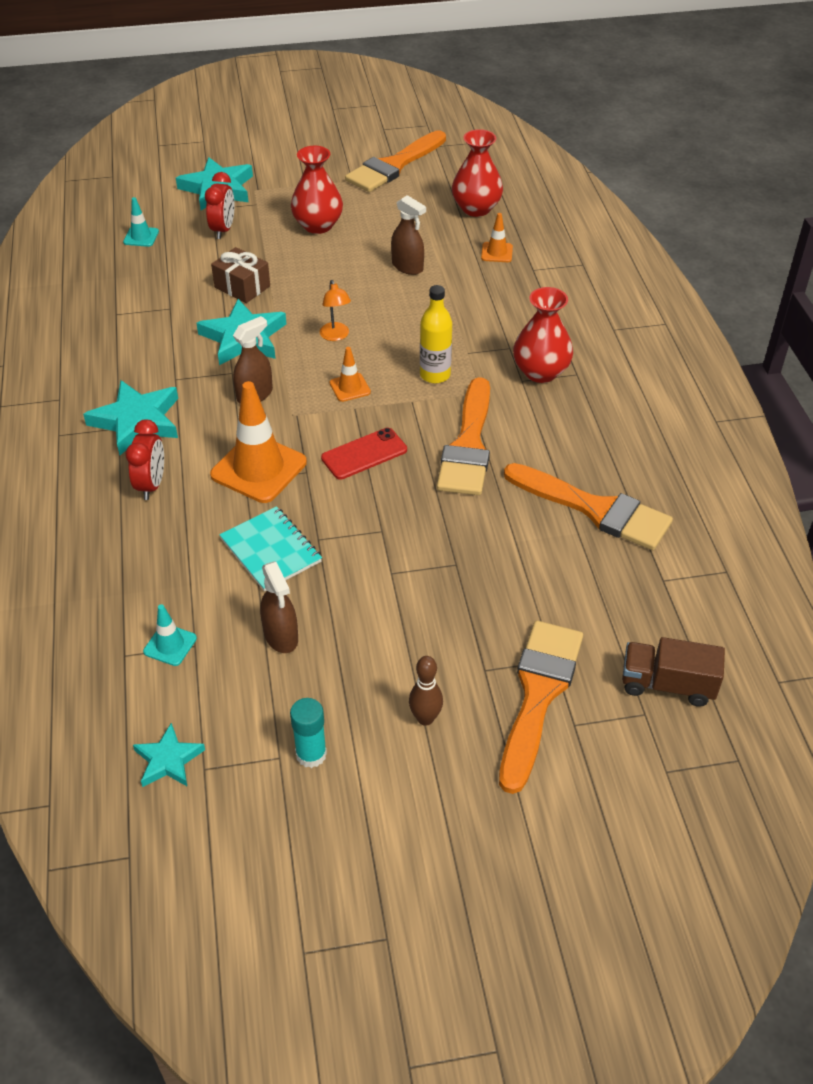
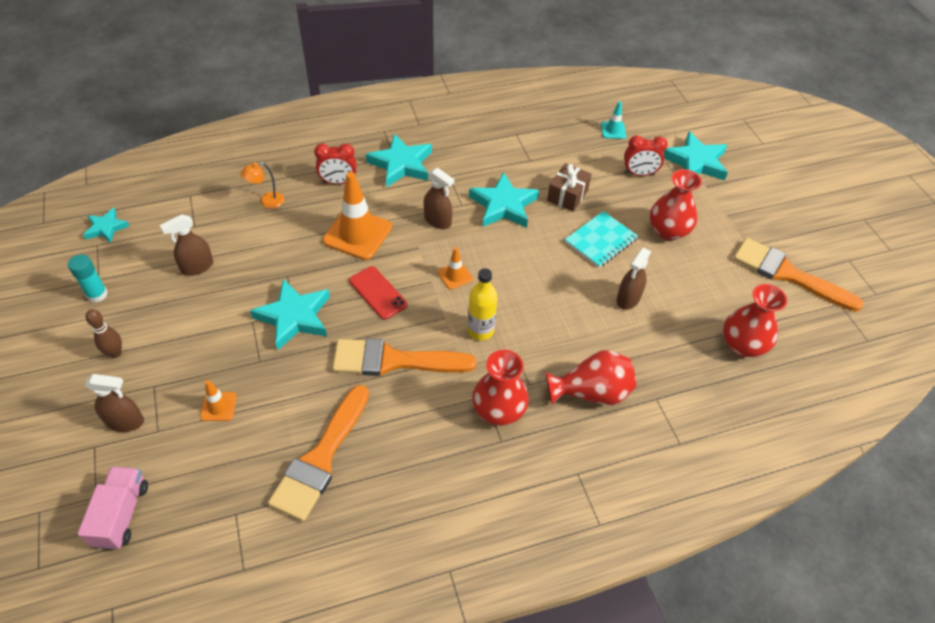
camera: 80 degrees right, 5 degrees up
turquoise traffic cone [143,604,197,666] -> none
turquoise notebook [219,506,322,591] -> turquoise notebook moved to [565,211,638,268]
orange lamp [320,280,351,341] -> orange lamp moved to [241,162,284,209]
orange traffic cone [481,213,513,262] -> orange traffic cone moved to [200,380,237,421]
orange brush [499,621,583,794] -> brown spray bottle [85,374,144,432]
brown truck [622,637,725,707] -> pink truck [78,466,148,550]
none -> turquoise star [250,279,330,350]
none -> red vase [546,350,636,405]

